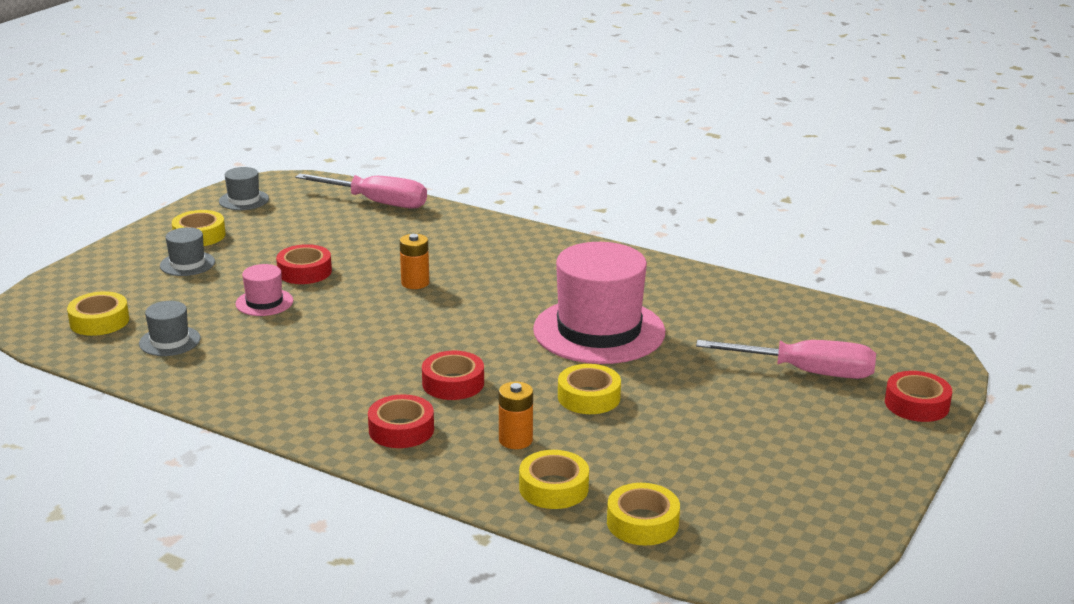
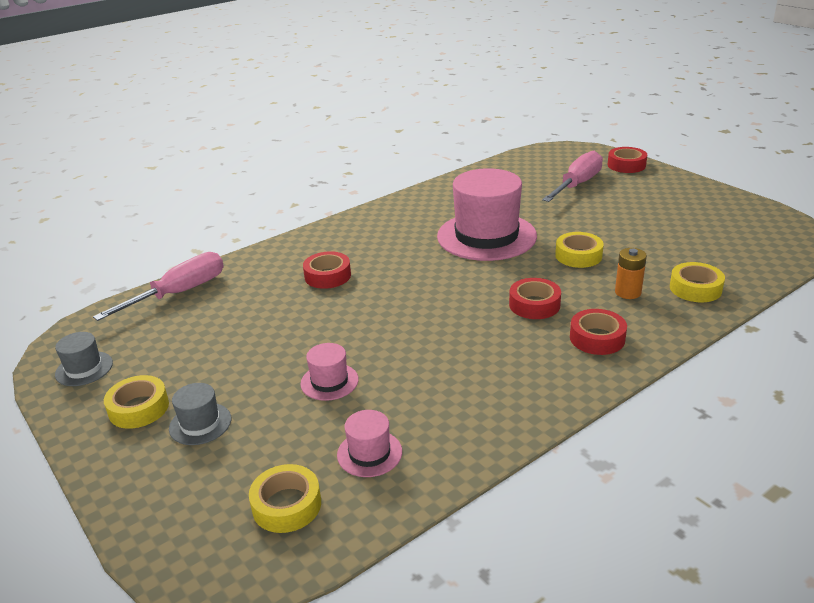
camera: 65 degrees left, 5 degrees up
grey hat [139,301,201,356] -> pink hat [337,410,402,477]
red tape [276,244,332,284] -> red tape moved to [303,251,351,289]
orange battery [400,234,429,289] -> none
yellow tape [607,483,680,545] -> none

